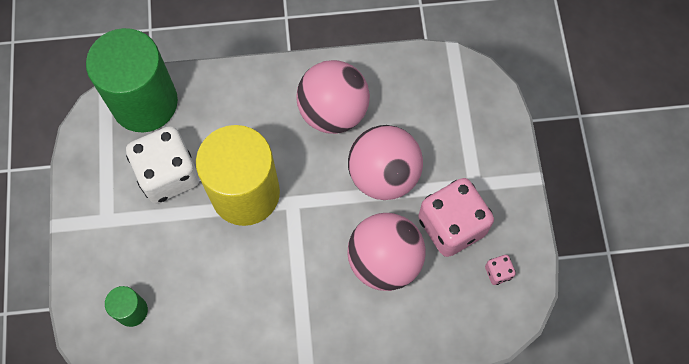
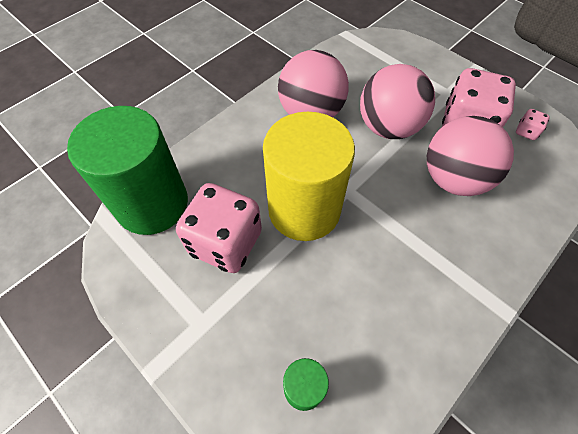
camera: 40 degrees left, 10 degrees down
white dice [126,126,200,203] -> pink dice [176,183,262,273]

